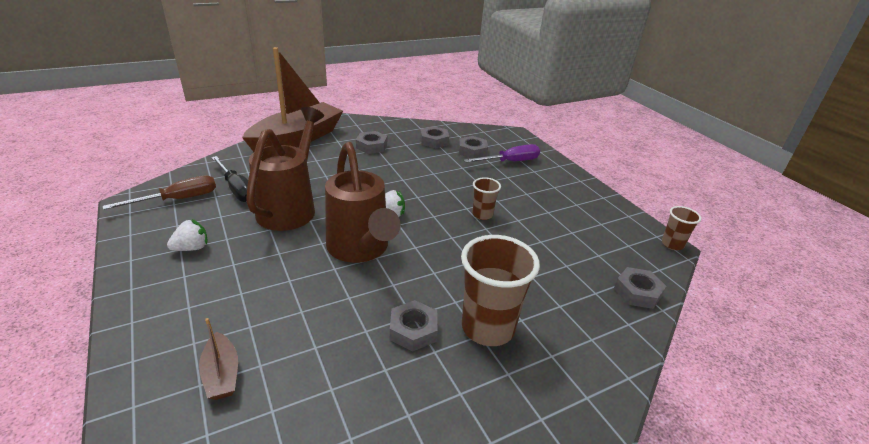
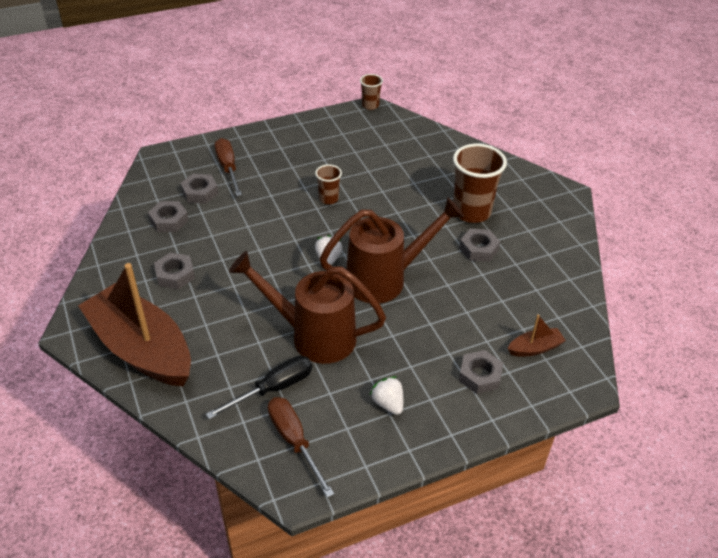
camera: 85 degrees left, 10 degrees up
purple screwdriver [464,144,540,163] -> brown screwdriver [215,138,242,196]
grey nut [614,267,666,309] -> grey nut moved to [459,350,503,394]

